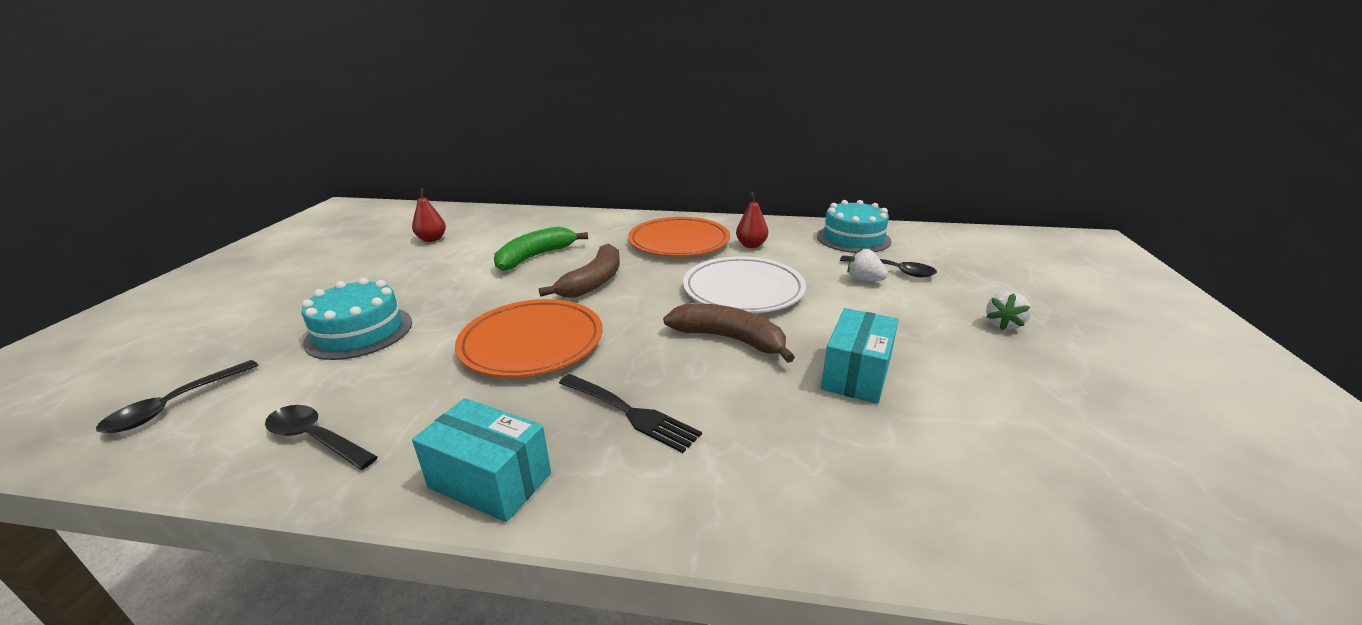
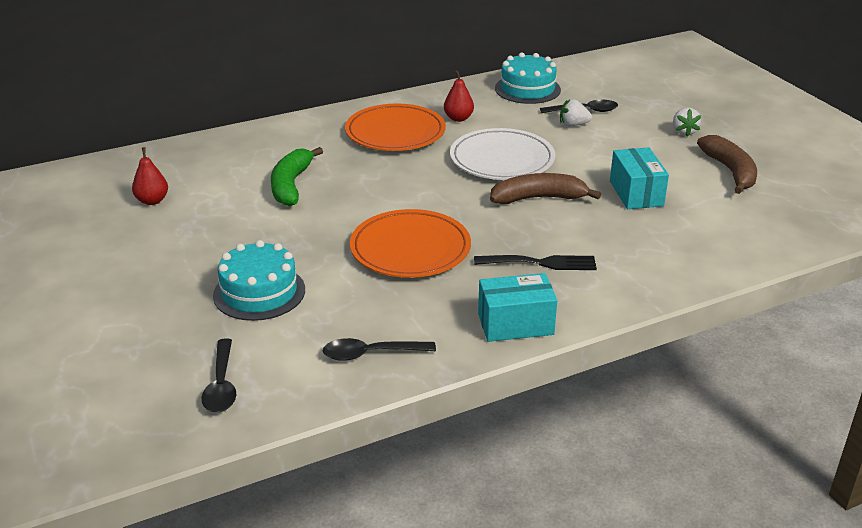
camera: 35 degrees left, 5 degrees up
brown banana [539,244,620,298] -> brown banana moved to [697,135,757,194]

